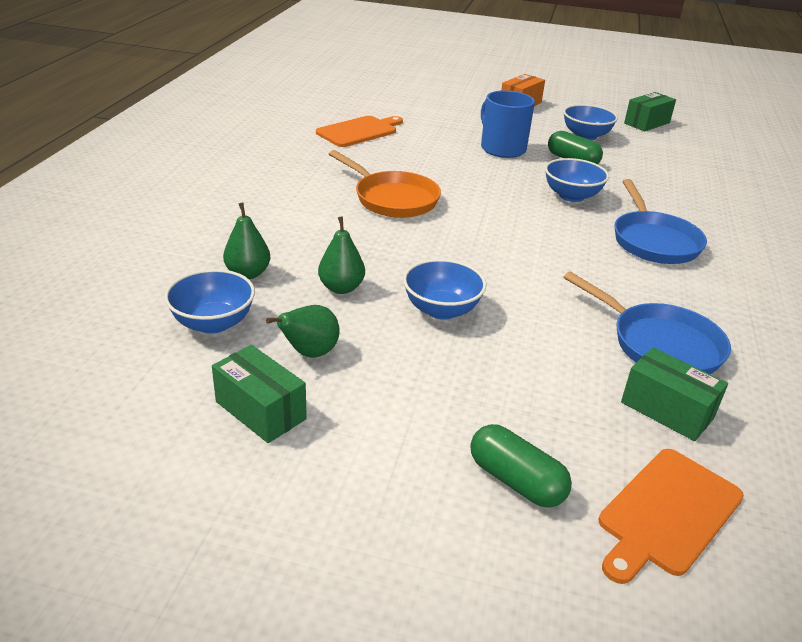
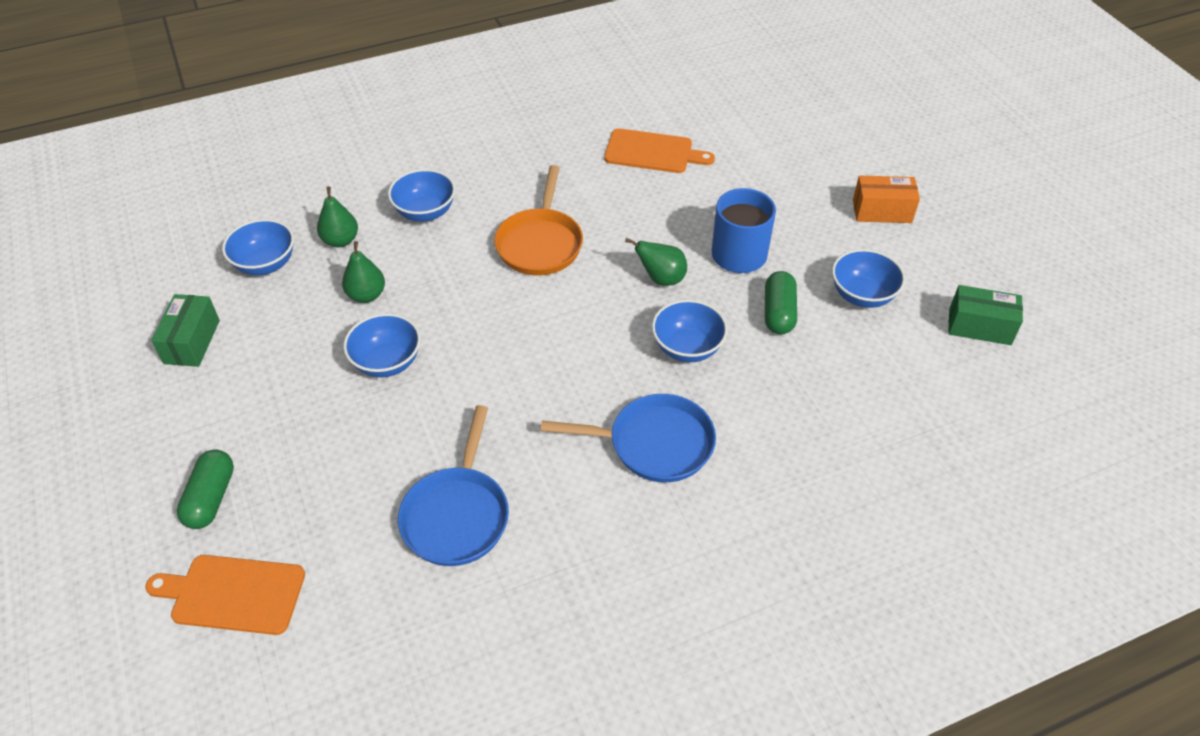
camera: 55 degrees right, 15 degrees up
green pear [266,305,340,358] -> green pear moved to [625,238,687,286]
blue pan [614,179,707,264] -> blue pan turned 135 degrees counterclockwise [541,394,716,483]
green box [621,347,728,441] -> none
none -> blue bowl [388,169,456,222]

